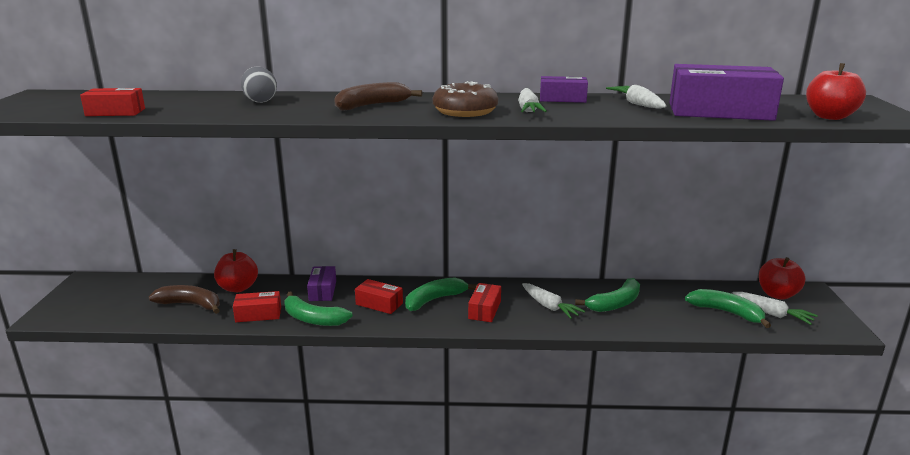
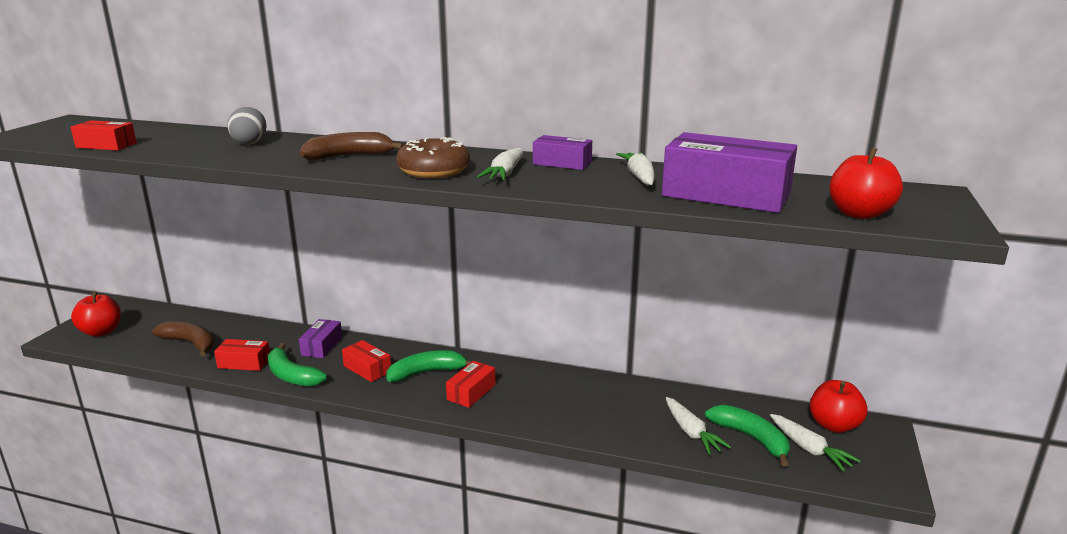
camera: 15 degrees right, 0 degrees up
red apple [214,249,258,292] -> red apple moved to [71,292,121,337]
white carrot [522,283,585,319] -> white carrot moved to [666,397,731,455]
green banana [575,278,640,312] -> none

